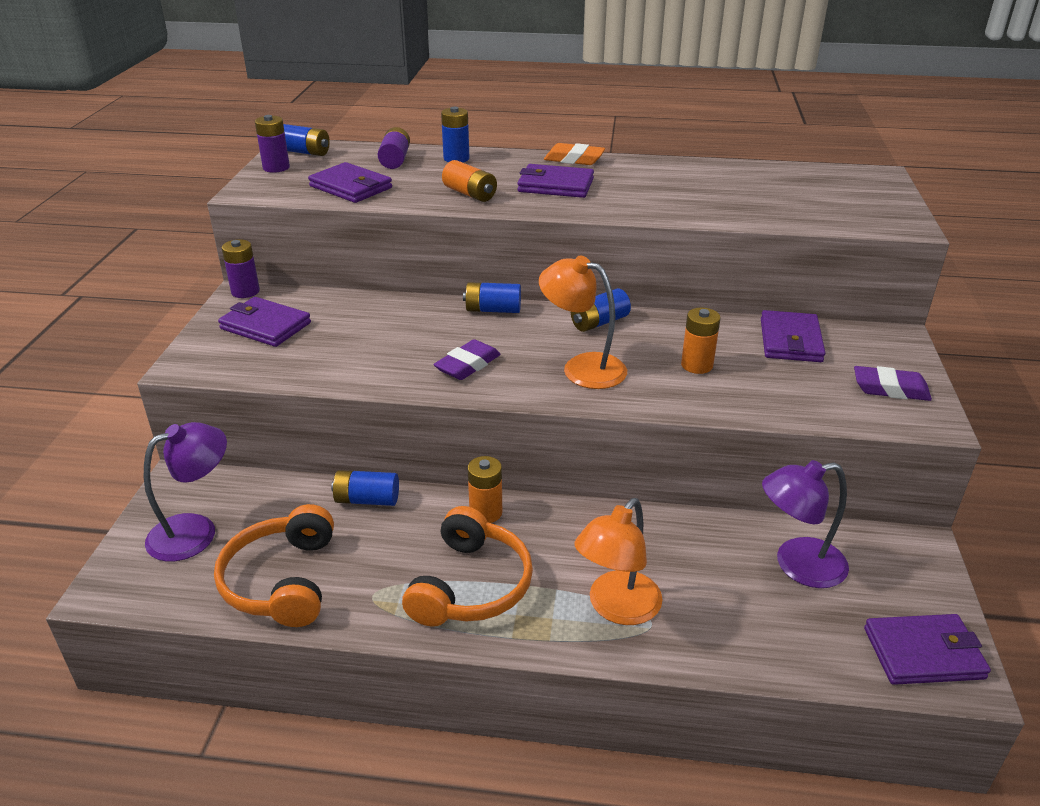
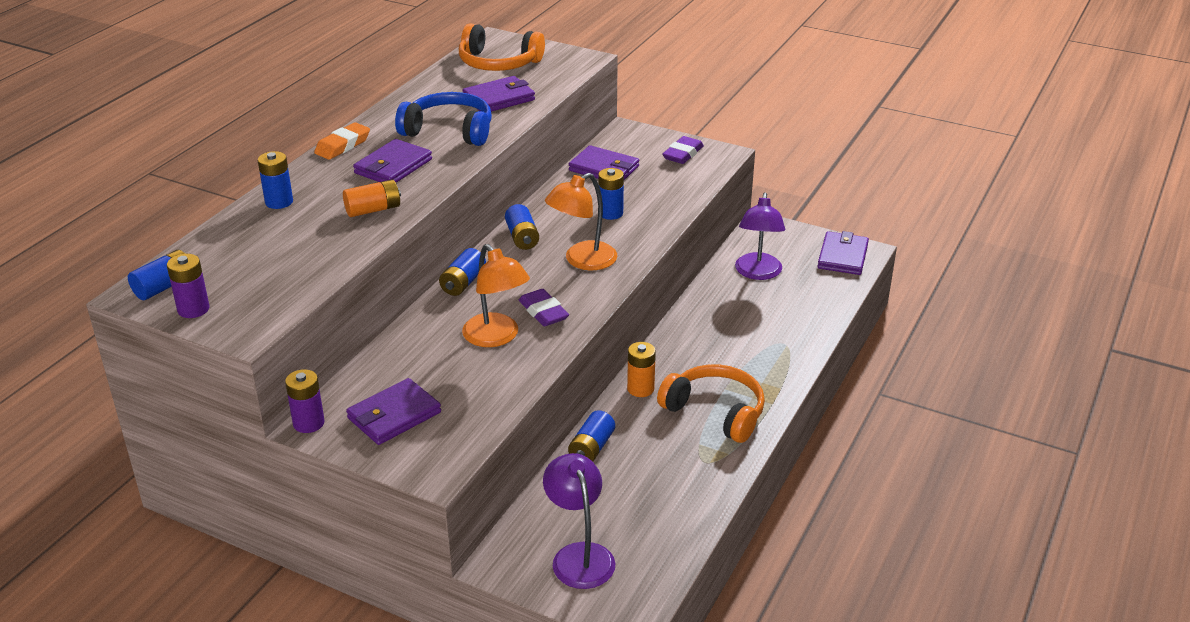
camera: 70 degrees left, 0 degrees up
orange headphones [214,504,334,627] -> orange headphones moved to [459,23,545,71]
purple wallet [308,162,392,203] -> purple wallet moved to [462,76,535,112]
purple battery [378,127,410,169] -> none
orange lamp [574,498,663,625] -> orange lamp moved to [462,244,530,347]
orange battery [681,308,721,374] -> blue battery [598,168,624,220]
none -> blue headphones [395,92,492,146]

